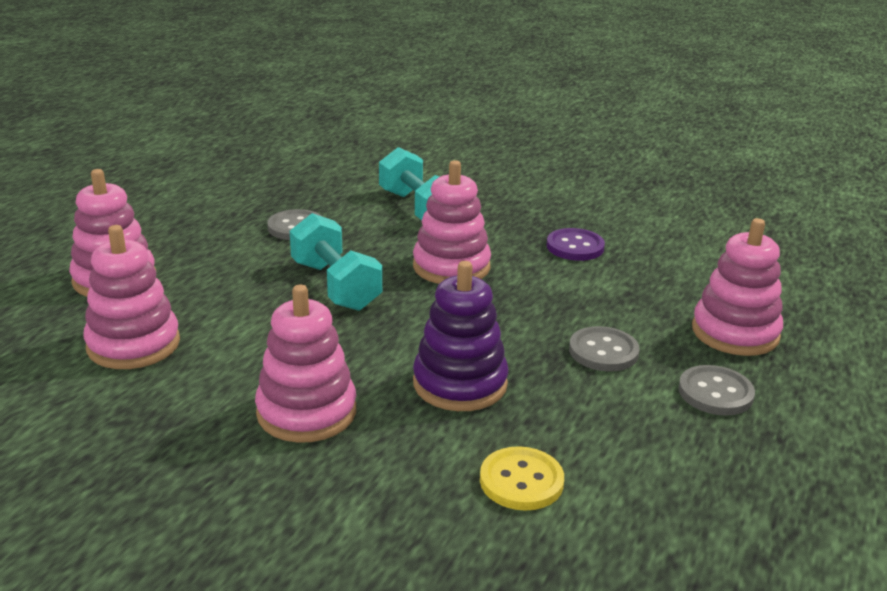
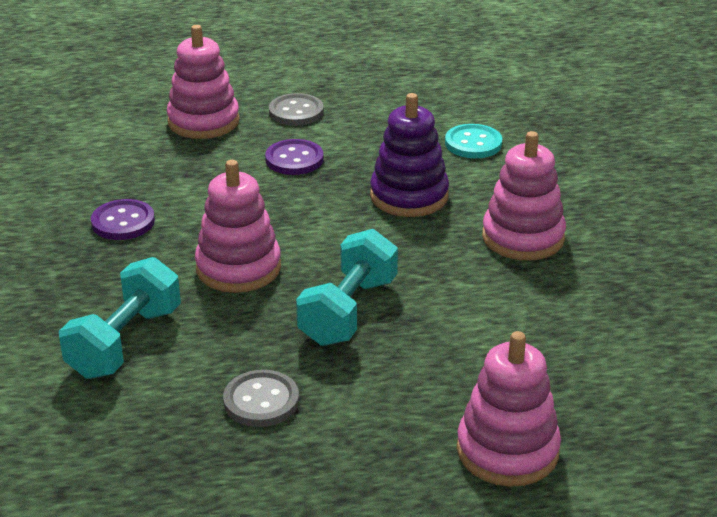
camera: 125 degrees left, 5 degrees up
pink stacking toy [83,225,180,369] -> none
yellow button [480,446,564,511] -> turquoise button [445,124,502,158]
grey button [569,326,640,372] -> purple button [265,139,324,175]

